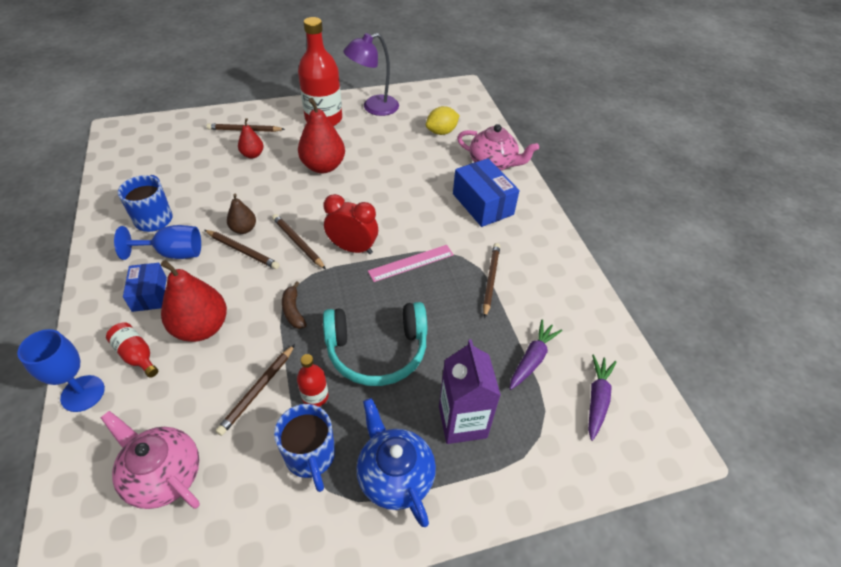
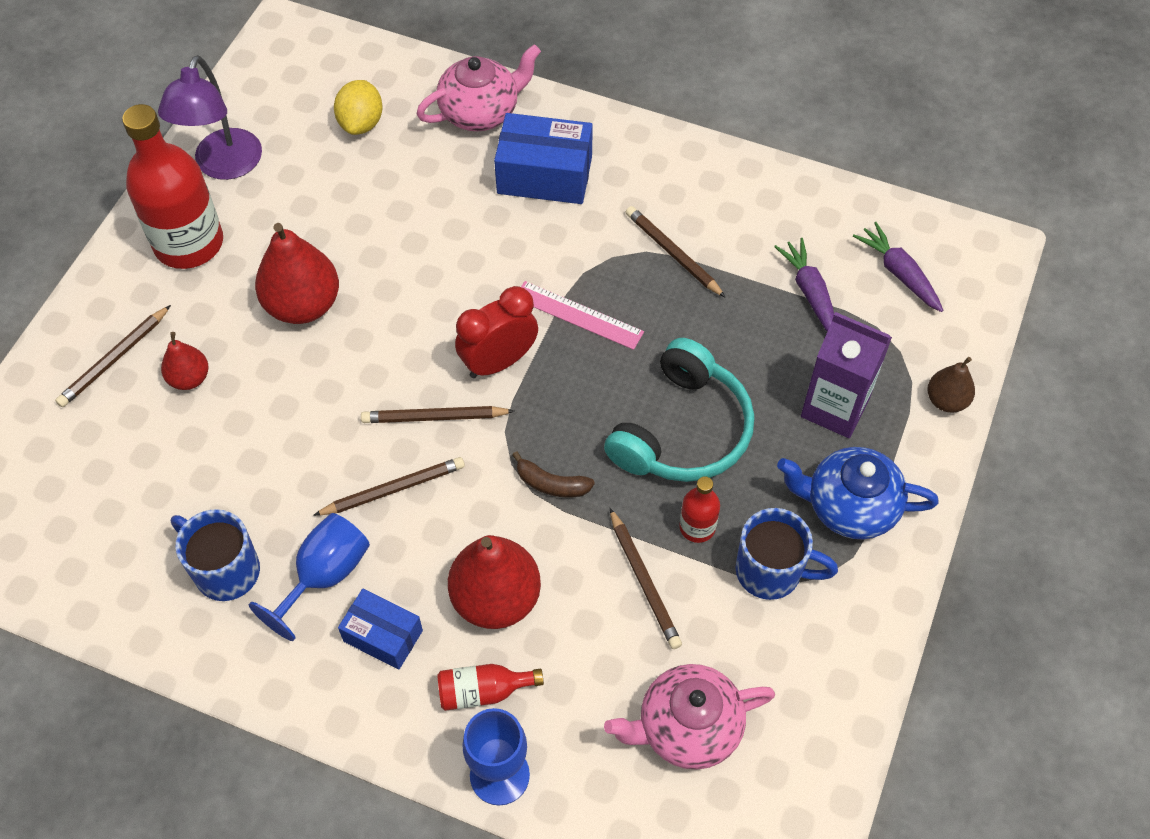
camera: 50 degrees left, 10 degrees up
brown pear [227,194,256,234] -> brown pear moved to [927,357,975,413]
pink ruler [368,245,454,282] -> pink ruler turned 75 degrees counterclockwise [521,281,644,350]

